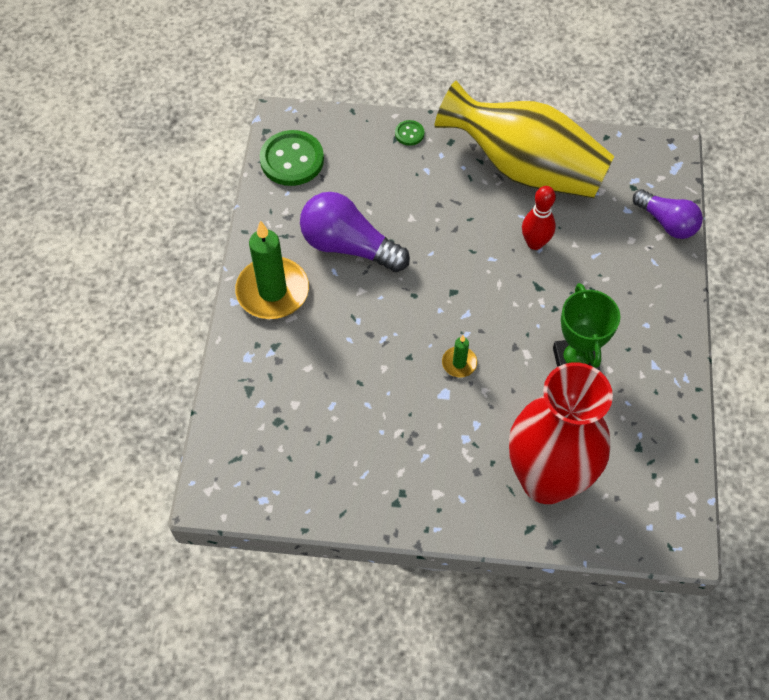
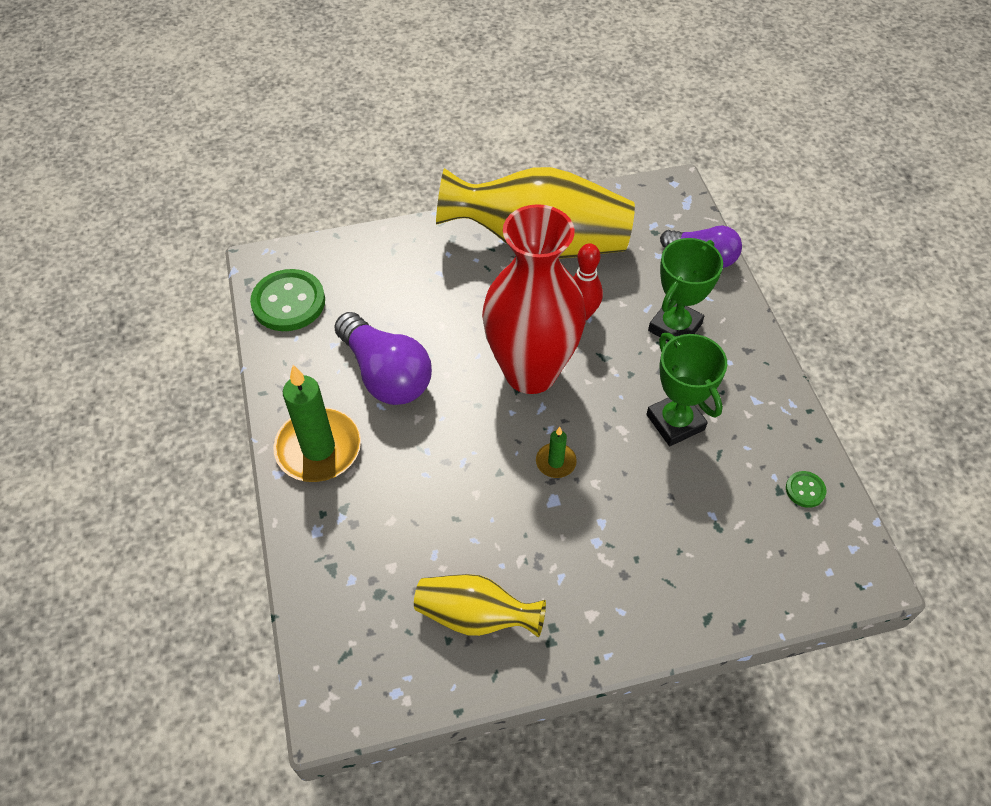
camera: 20 degrees left, 5 degrees down
purple light bulb [300,192,410,272] -> purple light bulb turned 135 degrees counterclockwise [334,312,432,405]
green button [395,120,424,146] -> green button moved to [786,471,826,508]
red vase [509,363,613,504] -> red vase moved to [482,204,586,394]
none -> yellow vase [414,574,546,638]
none -> green trophy [648,238,723,342]

